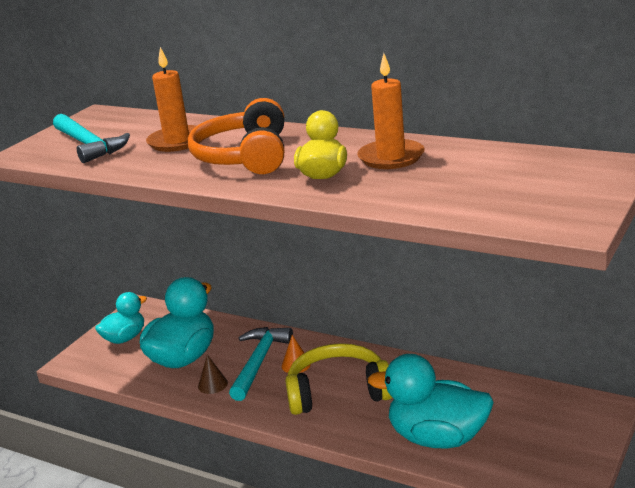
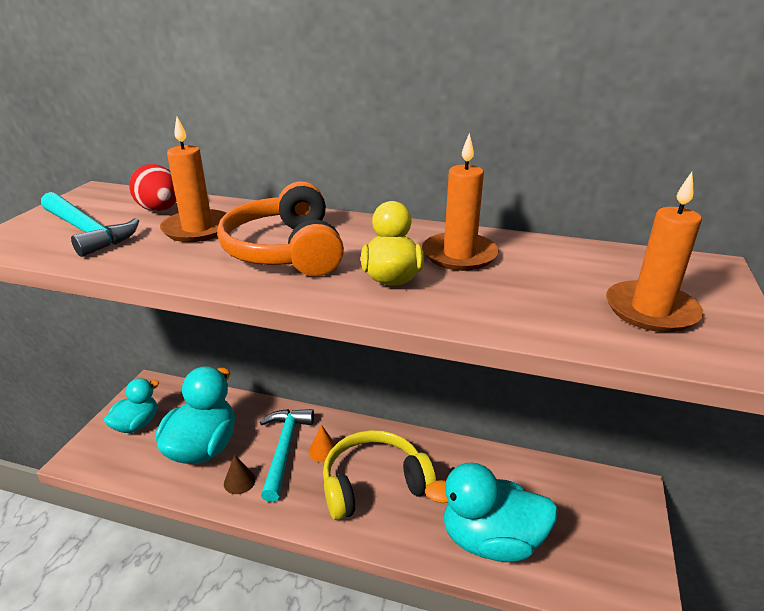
camera: 15 degrees left, 5 degrees up
none -> red egg [129,164,176,211]
none -> orange candle [606,172,703,332]

